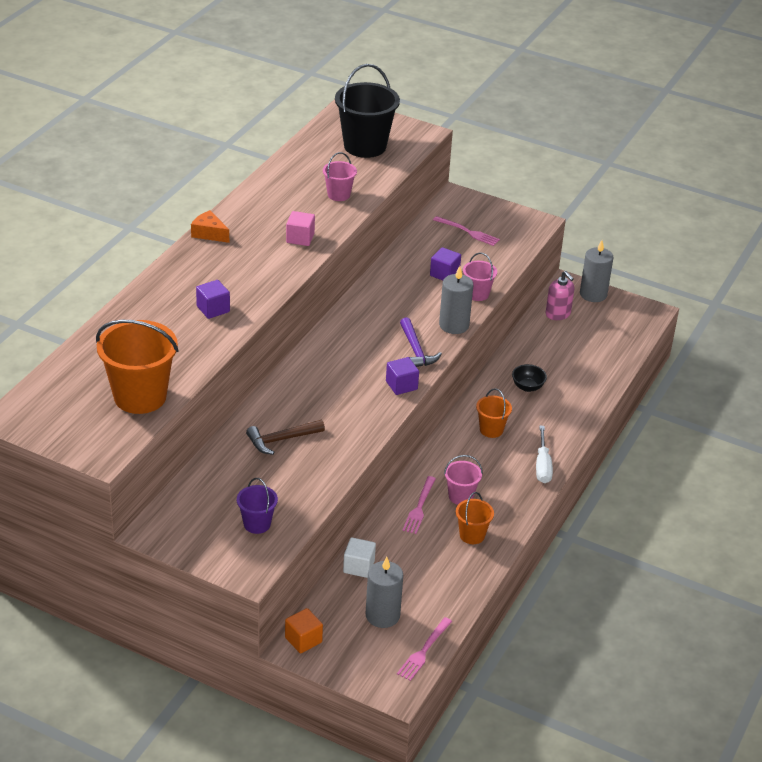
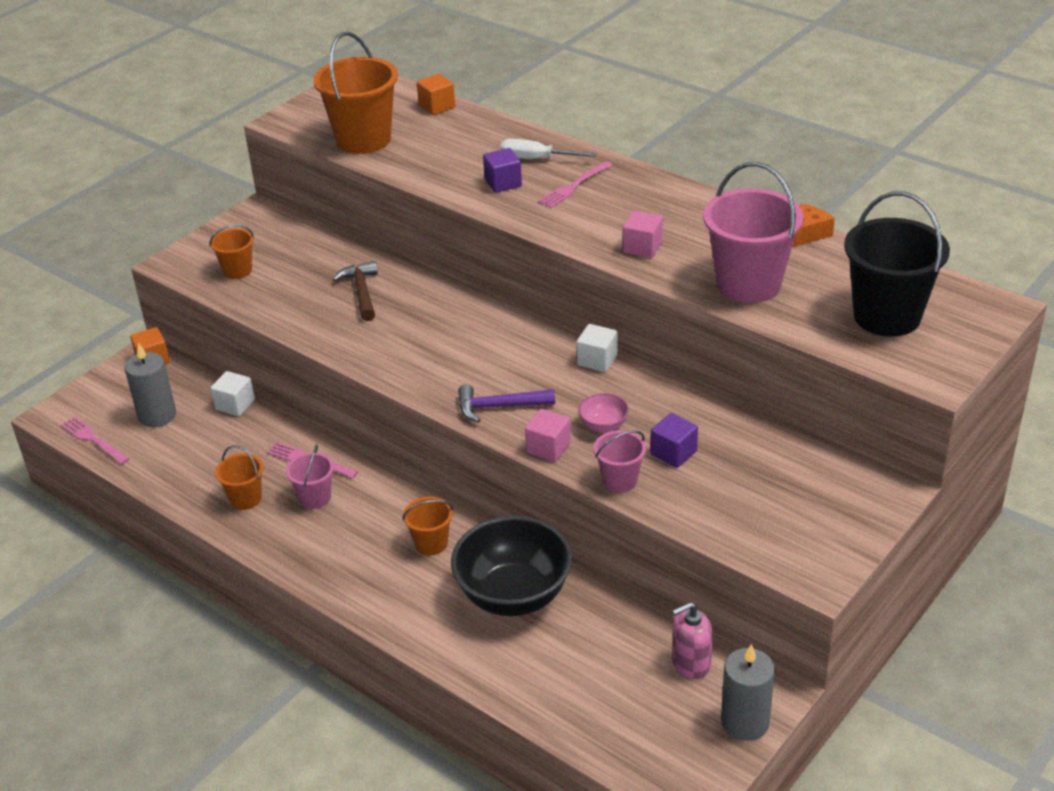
camera: 105 degrees right, 0 degrees up
orange cheese [191,210,229,243] -> orange cheese moved to [792,203,835,247]
purple bucket [237,478,278,534] -> orange bucket [209,225,254,279]
pink bucket [323,152,357,201] -> pink bucket [703,162,804,303], size x1.96
purple cube [386,357,419,395] -> none
pink fork [433,216,500,246] -> pink fork moved to [538,161,612,208]
grey candle [439,266,473,334] -> pink cube [525,409,571,462]
black bowl [512,364,547,392] -> black bowl [451,516,572,616], size x2.30
white screwdriver [536,426,553,483] -> white screwdriver moved to [500,139,597,159]
none -> orange cube [417,74,455,115]
none -> white cube [577,324,618,372]
none -> pink bowl [578,393,629,433]

